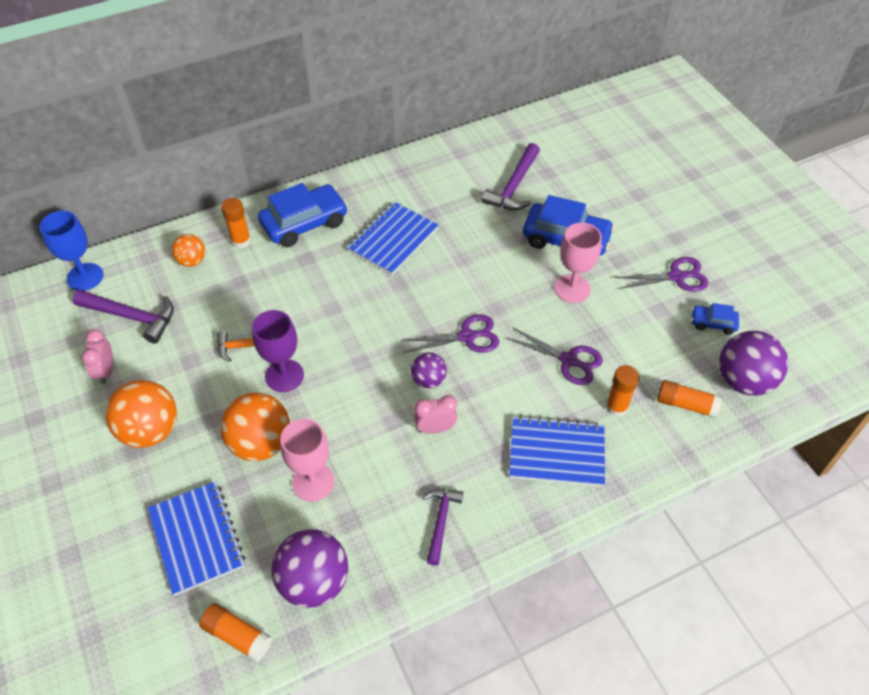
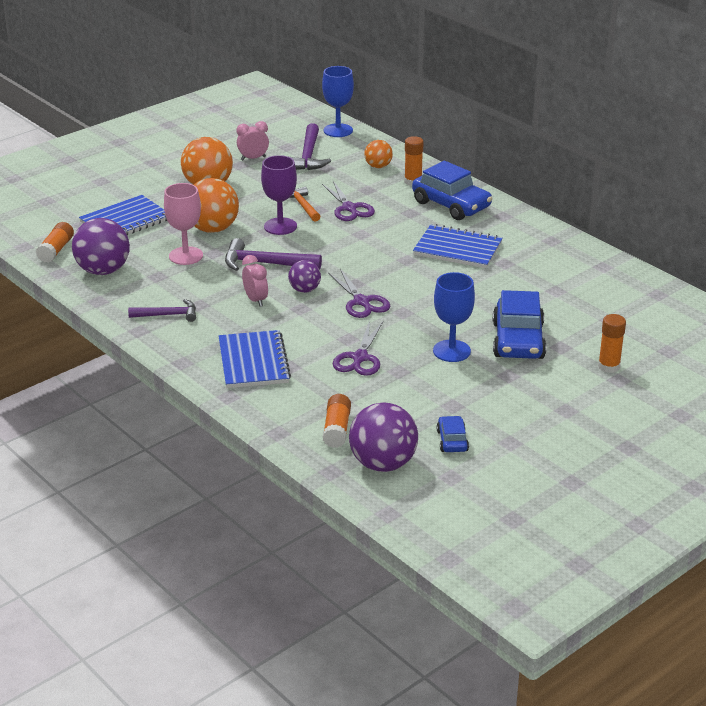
camera: 75 degrees right, 20 degrees down
purple hammer [482,143,540,210] -> purple hammer moved to [225,238,322,271]
pink goblet [555,223,602,303] -> blue goblet [433,272,475,362]
orange glue stick [606,365,639,417] -> orange glue stick moved to [598,314,626,373]
purple scissors [615,257,708,292] -> purple scissors moved to [322,181,375,221]

